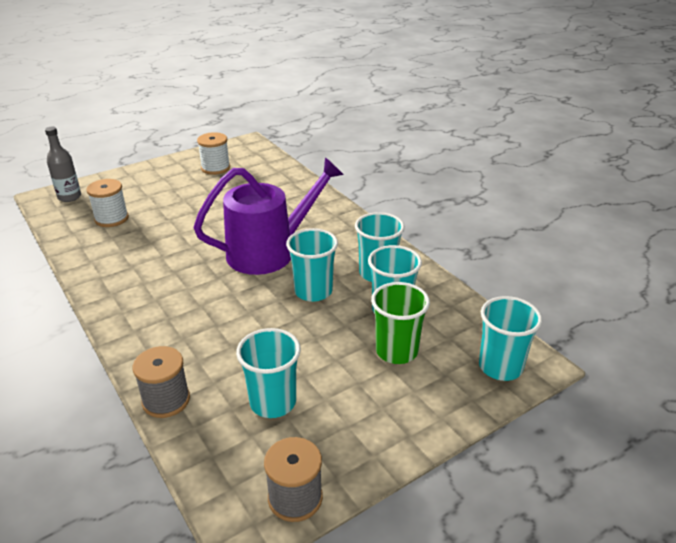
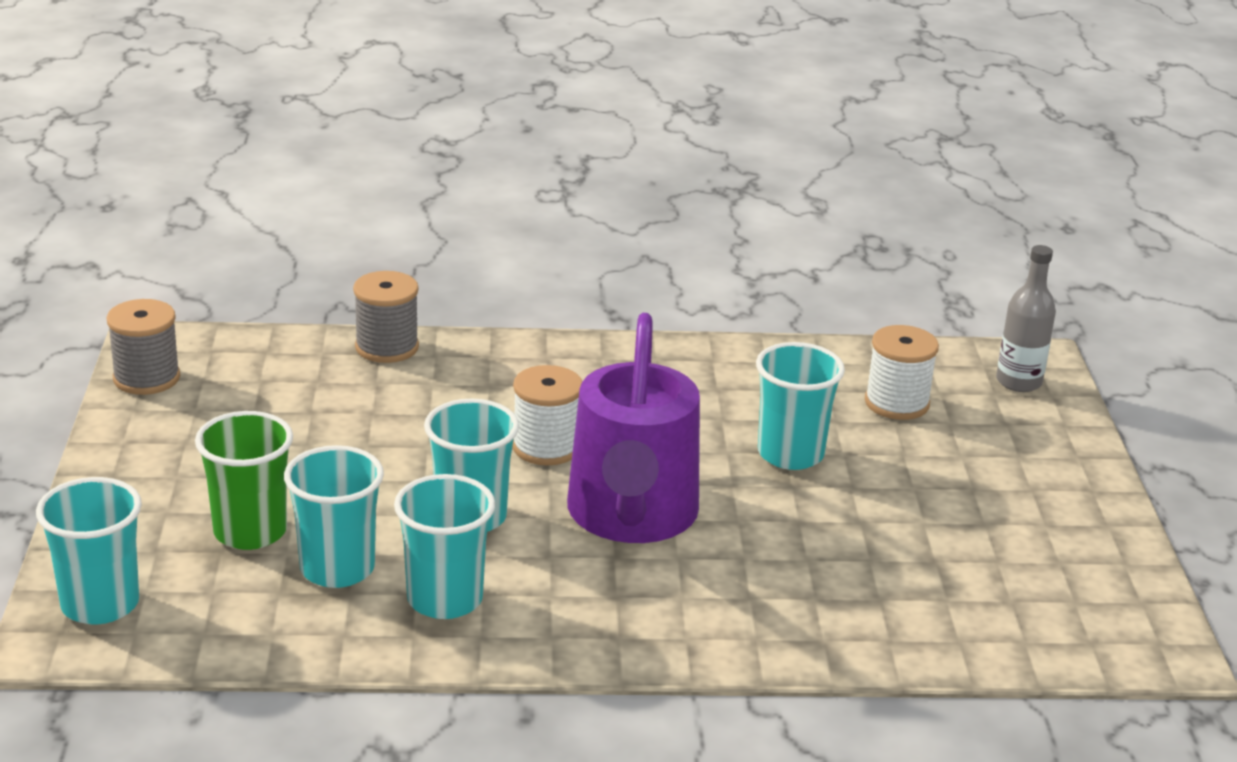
camera: 120 degrees right, 5 degrees down
white spool [197,132,230,175] -> white spool moved to [512,365,582,466]
turquoise cup [236,328,301,418] -> turquoise cup moved to [756,342,845,470]

